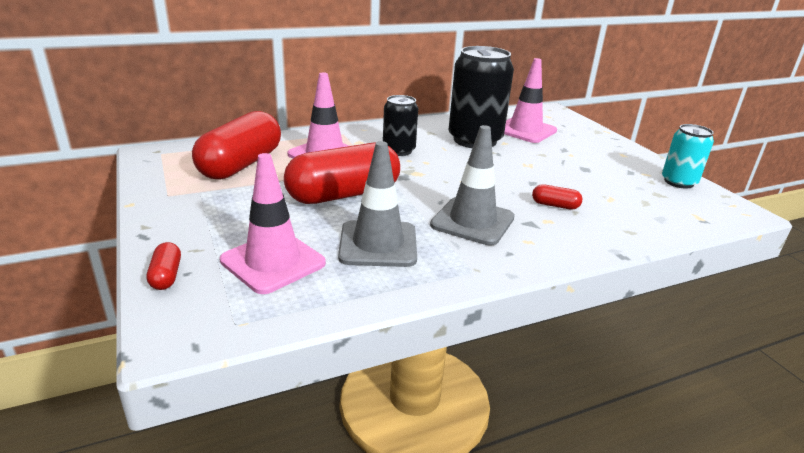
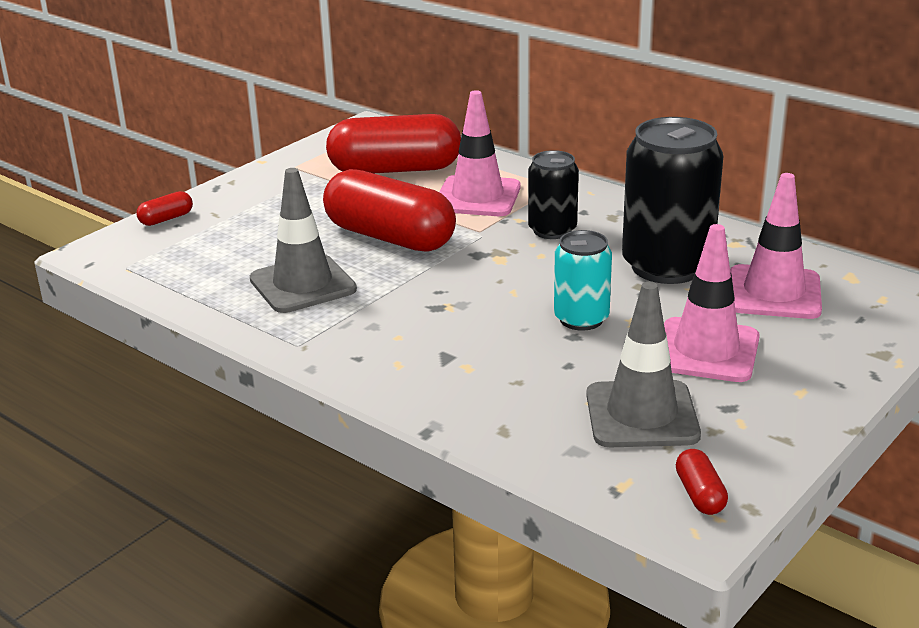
camera: 65 degrees right, 0 degrees up
pink traffic cone [220,153,326,294] -> pink traffic cone moved to [664,224,760,382]
grey traffic cone [430,125,515,245] -> grey traffic cone moved to [586,282,701,447]
red capsule [532,184,582,210] -> red capsule moved to [676,449,728,515]
turquoise can [662,124,714,189] -> turquoise can moved to [554,230,612,331]

